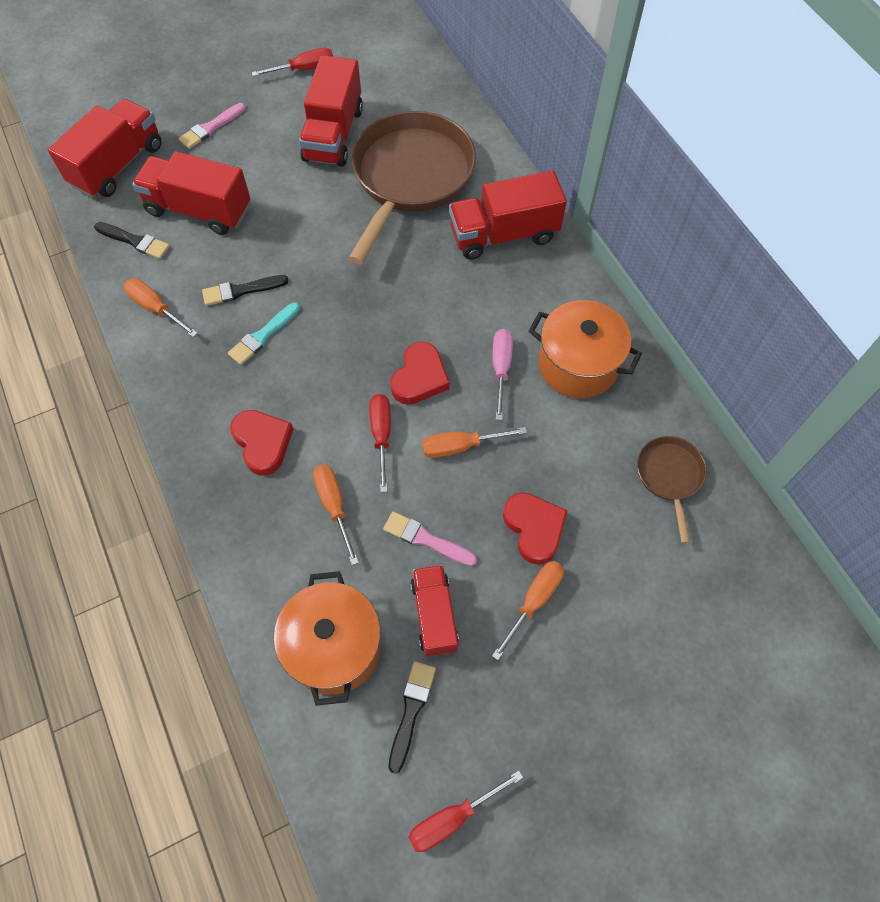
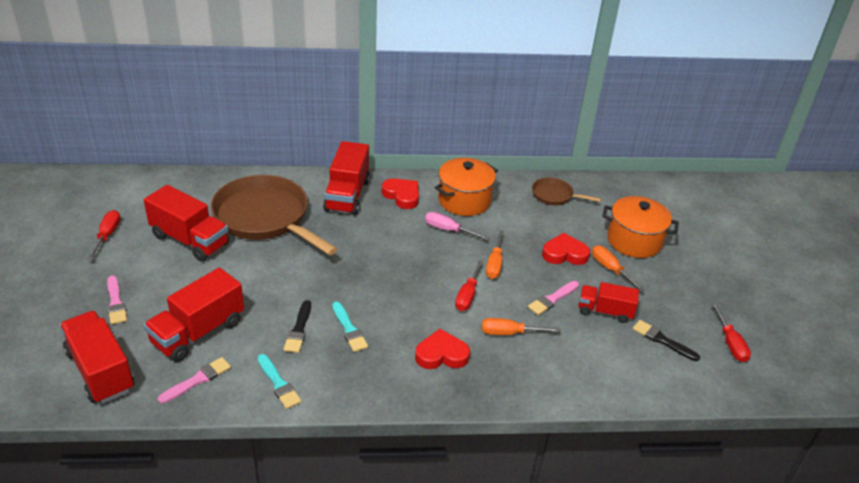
camera: 70 degrees left, 25 degrees down
black brush [94,222,170,259] -> pink brush [158,357,231,404]
orange screwdriver [124,278,198,337] -> turquoise brush [258,354,301,409]
orange pot [274,571,381,706] -> orange pot moved to [602,196,679,258]
red screwdriver [370,394,391,492] -> red screwdriver turned 90 degrees counterclockwise [455,260,484,311]
red heart [390,342,450,405] -> red heart moved to [382,179,419,209]

